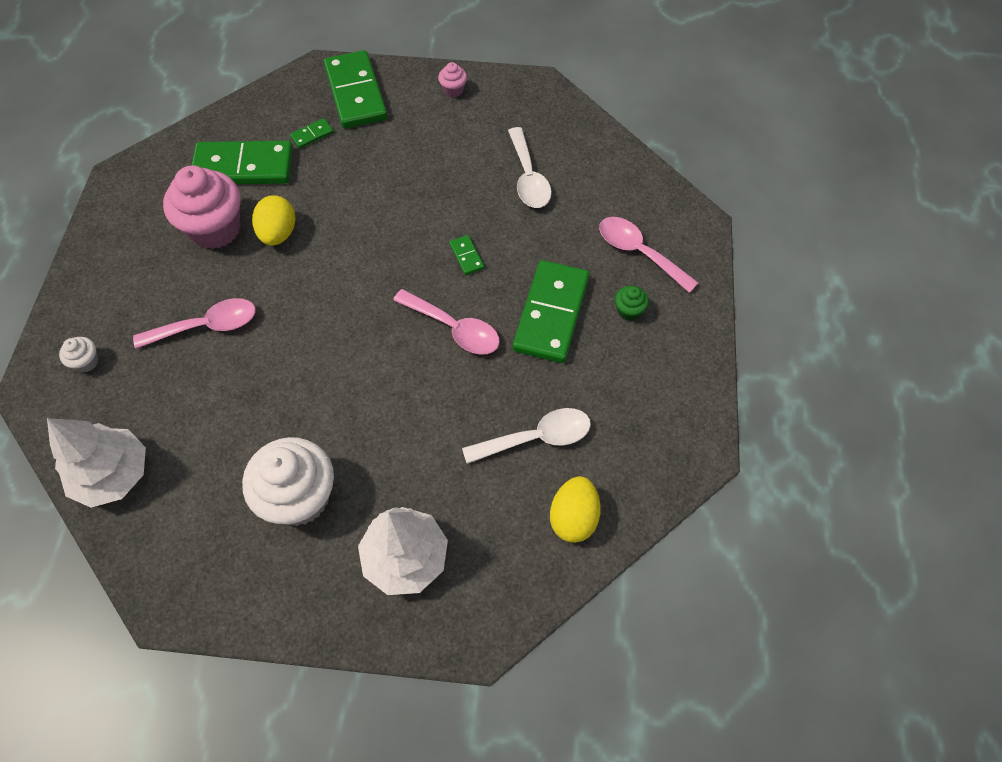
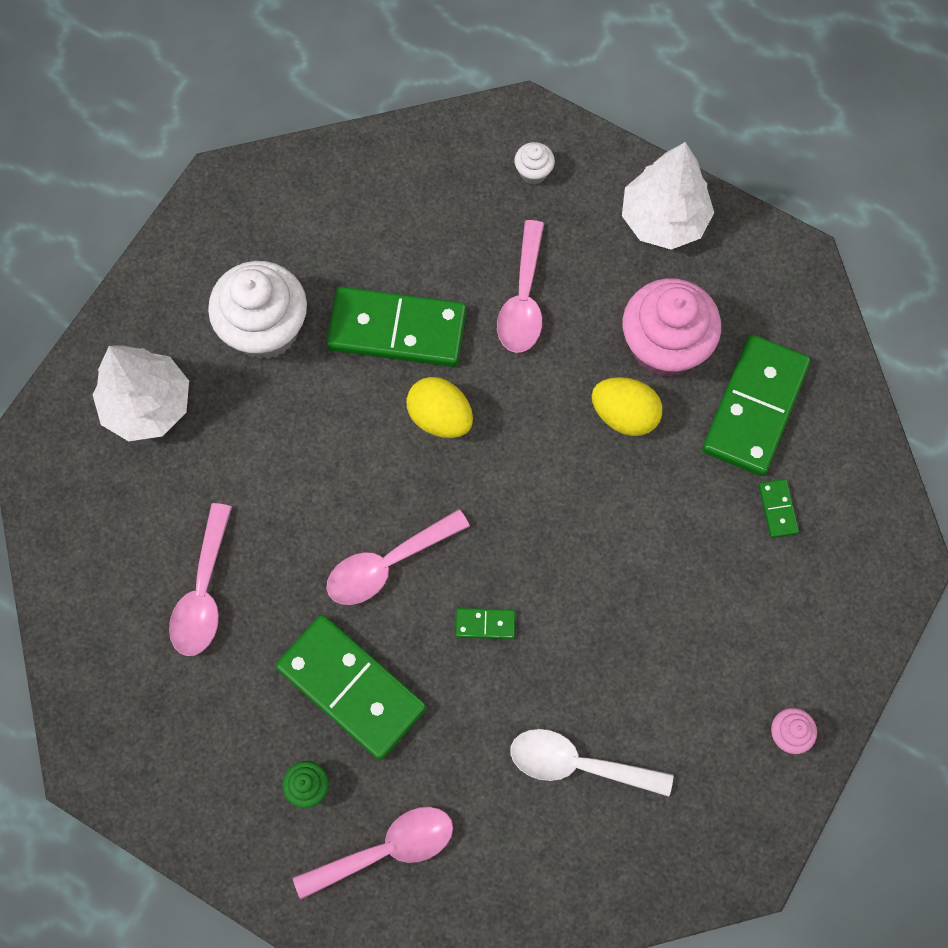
camera: 115 degrees right, 10 degrees up
white tree [47,418,146,508] -> white tree moved to [622,142,714,250]
green domino [324,50,387,129] -> green domino moved to [326,287,467,367]
white spoon [462,408,591,464] -> pink spoon [169,503,232,656]
yellow egg [550,476,601,543] -> yellow egg moved to [406,377,473,438]

